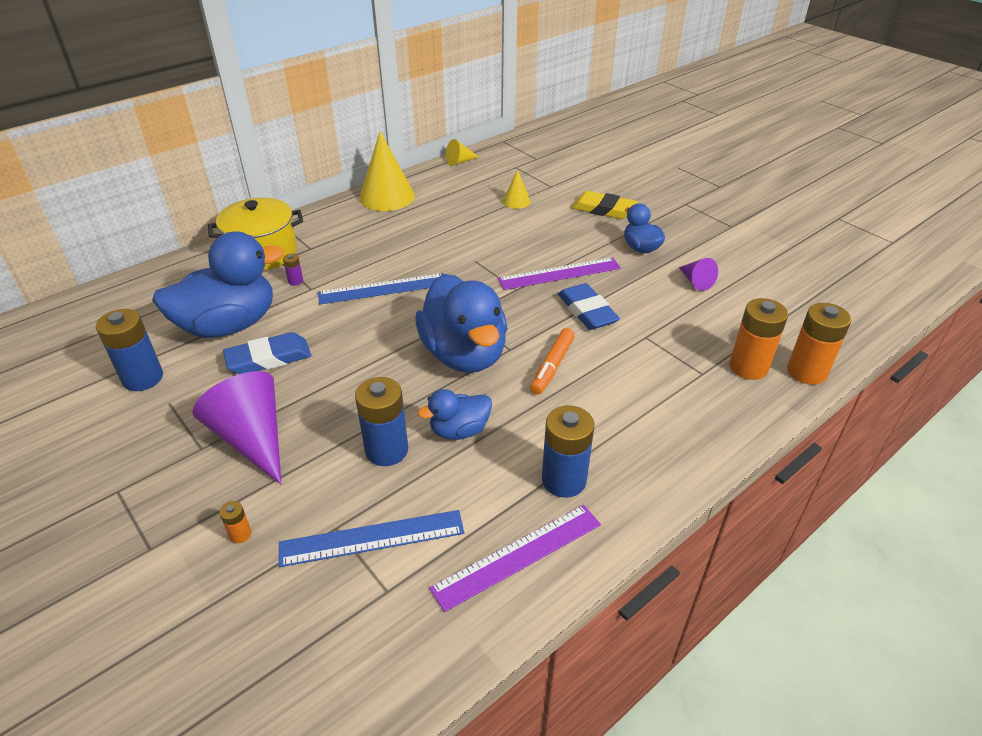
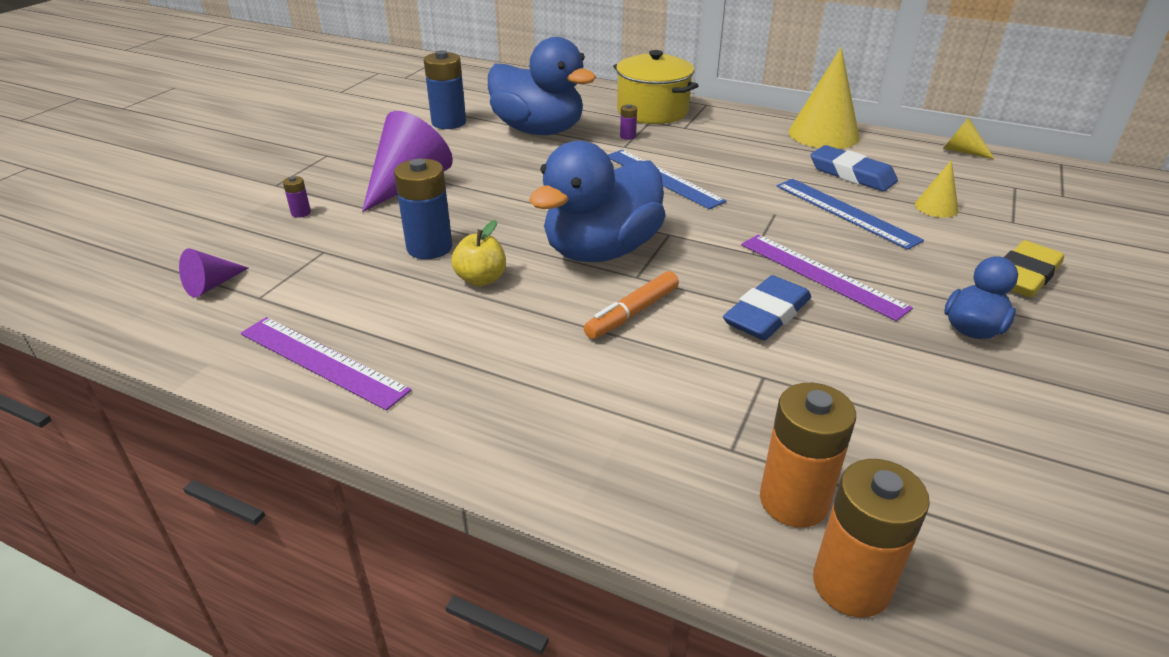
camera: 65 degrees right, 5 degrees down
orange battery [219,501,252,543] -> purple battery [283,176,311,218]
blue eraser [223,332,311,374] -> blue eraser moved to [810,145,898,191]
blue ruler [279,510,464,567] -> blue ruler moved to [777,179,924,250]
blue duck [418,389,492,440] -> yellow apple [451,220,506,286]
orange marker [530,328,575,394] -> orange marker turned 45 degrees counterclockwise [584,271,679,339]
blue battery [542,405,594,498] -> none
yellow eraser [572,191,638,219] -> yellow eraser turned 45 degrees clockwise [1004,240,1064,297]
purple cone [679,258,718,291] -> purple cone moved to [179,248,248,298]

